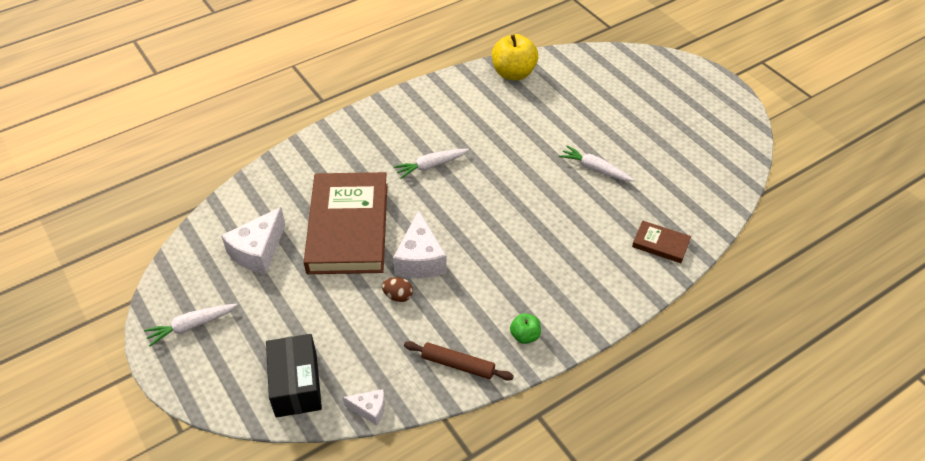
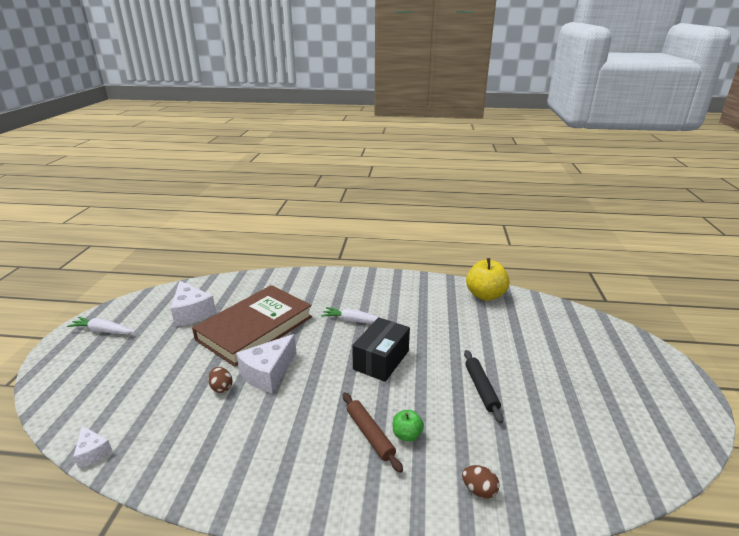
camera: 40 degrees right, 20 degrees down
white cheese [221,207,285,274] -> white cheese turned 105 degrees counterclockwise [171,281,216,327]
black box [266,334,322,418] -> black box moved to [352,317,410,382]
brown rolling pin [404,341,514,381] -> brown rolling pin moved to [343,392,403,473]
green apple [510,313,541,344] -> green apple moved to [393,410,424,442]
white carrot [559,145,634,181] -> black rolling pin [464,350,504,423]
brown book [632,221,691,263] -> brown egg [462,465,500,498]

